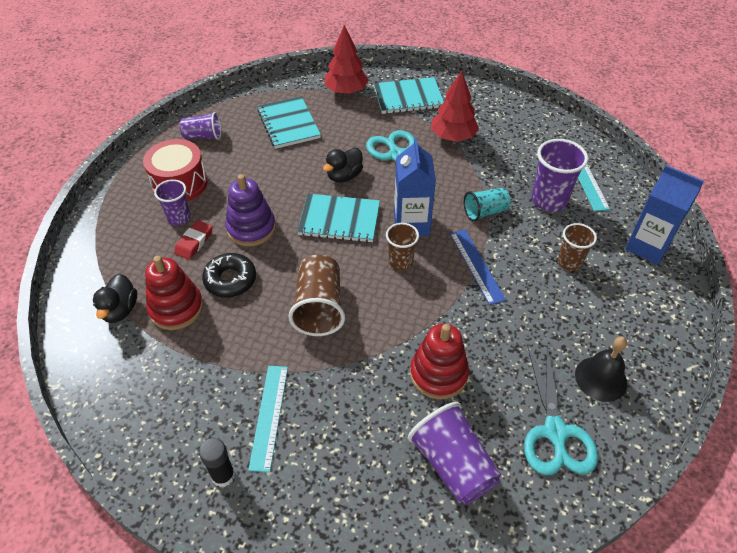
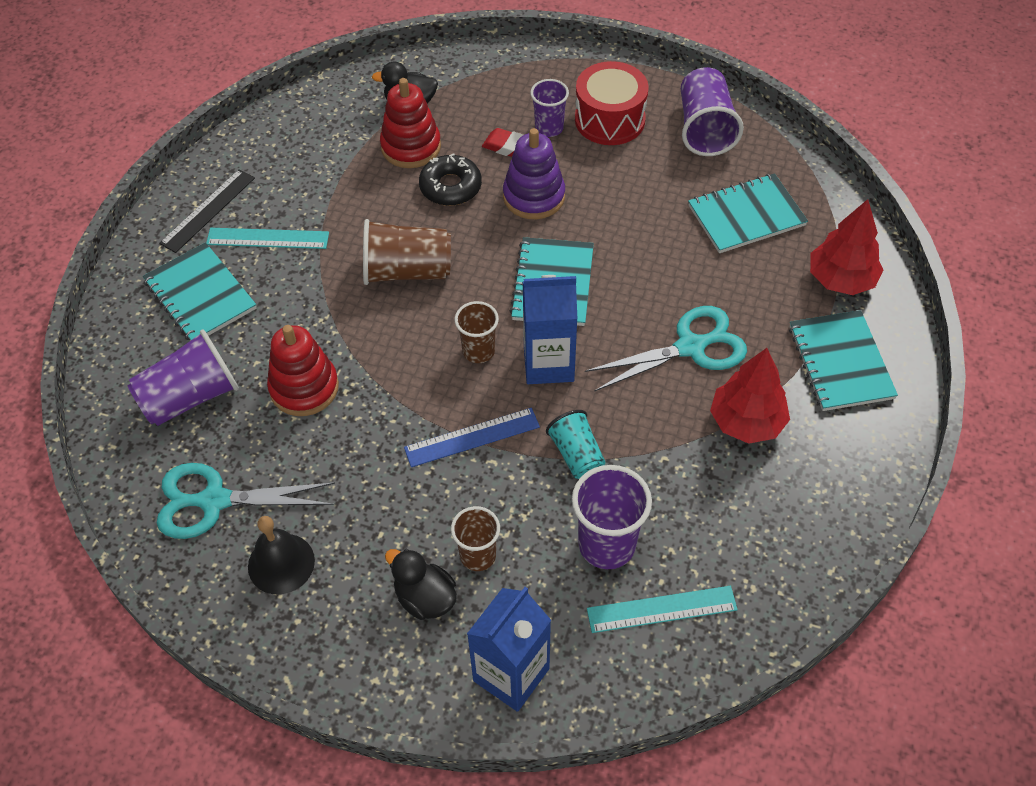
camera: 90 degrees right, 5 degrees up
purple cup [180,112,221,140] -> purple cup [681,67,744,156], size x1.58
black glue stick [199,438,235,487] -> black ruler [159,169,255,253]
black duck [323,148,363,183] -> black duck moved to [385,549,457,620]
none -> turquoise notebook [143,242,257,340]

